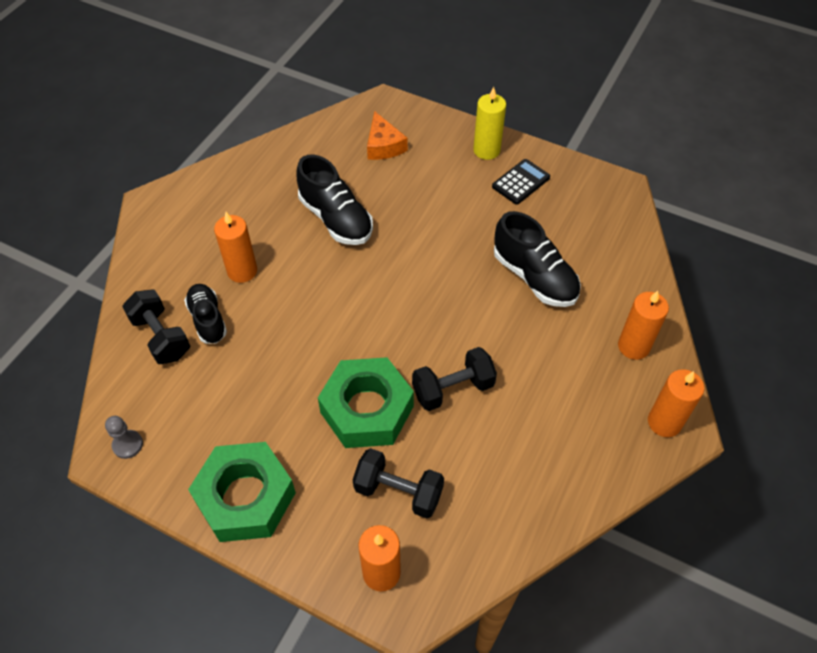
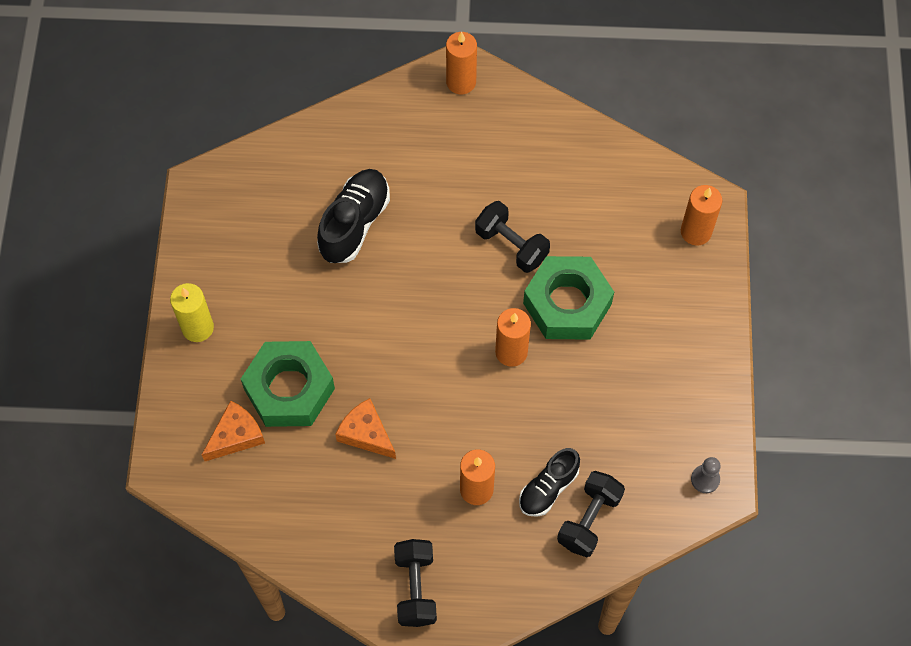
camera: 115 degrees left, 10 degrees up
green nut [188,442,296,542] -> green nut moved to [241,341,335,427]
black shoe [296,155,373,245] -> orange cheese [335,398,396,459]
black dumbbell [353,448,444,518] -> black dumbbell moved to [394,539,437,627]
black calculator [492,159,550,205] -> none
orange candle [618,291,669,360] -> orange candle moved to [495,308,531,367]

